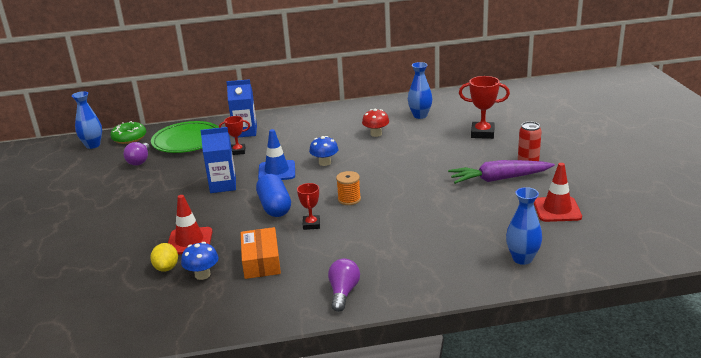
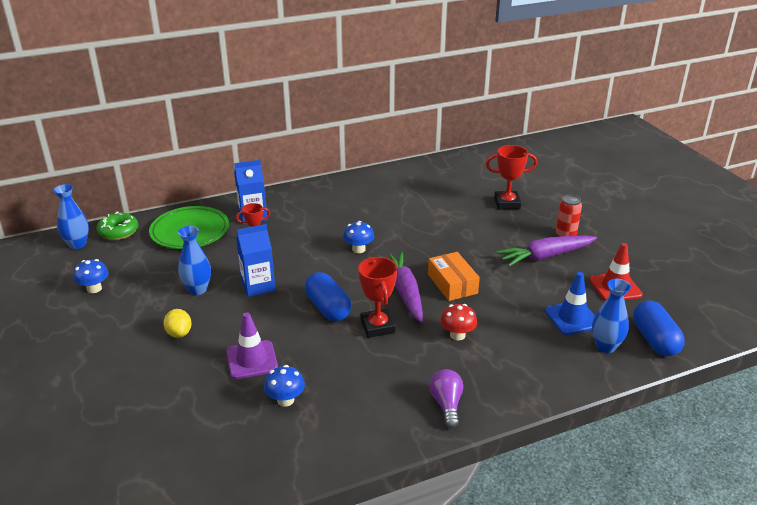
camera: 15 degrees left, 5 degrees up
purple light bulb [124,142,150,166] -> none
yellow lemon [150,243,178,271] -> yellow lemon moved to [163,309,192,338]
red traffic cone [168,195,213,254] -> purple traffic cone [226,312,278,379]
orange box [241,227,281,279] -> orange box moved to [428,252,480,301]
blue traffic cone [258,129,295,180] -> blue traffic cone moved to [545,272,595,335]
red trophy [297,183,320,230] -> red trophy [358,257,397,338], size x1.60
orange spool [336,171,361,205] -> purple carrot [377,252,423,323]
red mushroom [362,109,389,137] -> red mushroom moved to [440,304,477,340]
blue vase [408,62,433,119] -> blue vase moved to [178,226,211,295]
none -> blue mushroom [73,259,109,293]
none -> blue capsule [633,301,685,356]

